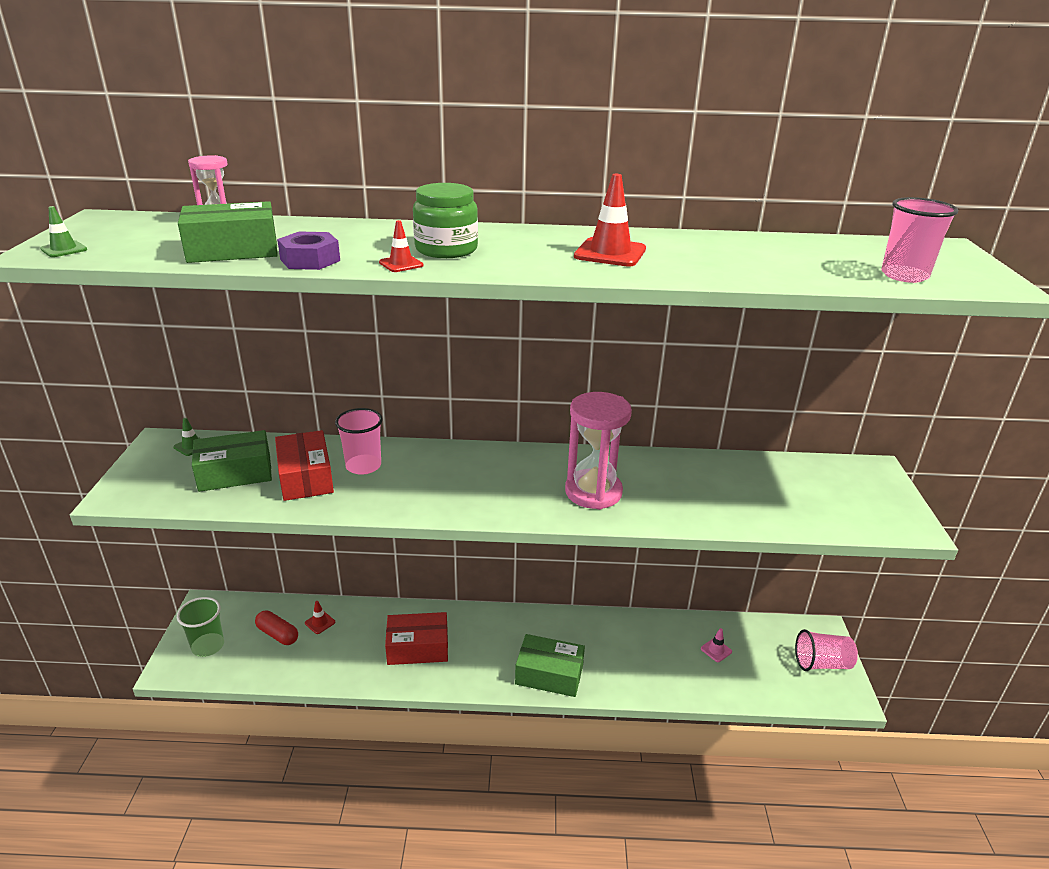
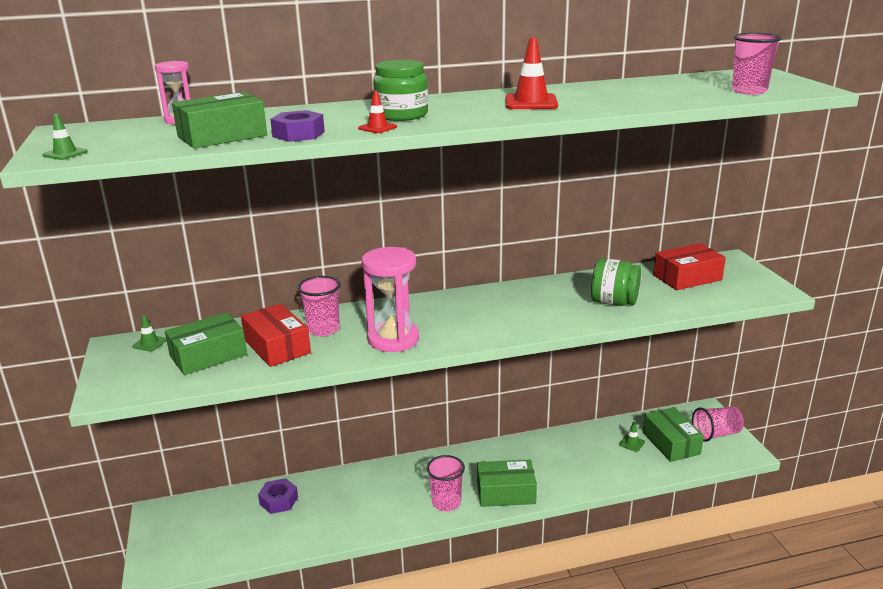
camera: 15 degrees left, 5 degrees down
green cup [177,597,224,657] -> none
red capsule [255,610,298,645] -> none
red traffic cone [305,601,335,634] -> purple nut [258,478,298,514]
red box [385,612,448,665] -> red box moved to [653,243,726,290]
pink hourglass [565,392,632,510] -> pink hourglass moved to [362,247,419,352]
pink traffic cone [701,628,732,662] -> green traffic cone [619,422,645,452]
none -> pink cup [427,455,465,511]
none -> green jar [591,258,641,306]
none -> green box [643,407,704,462]

